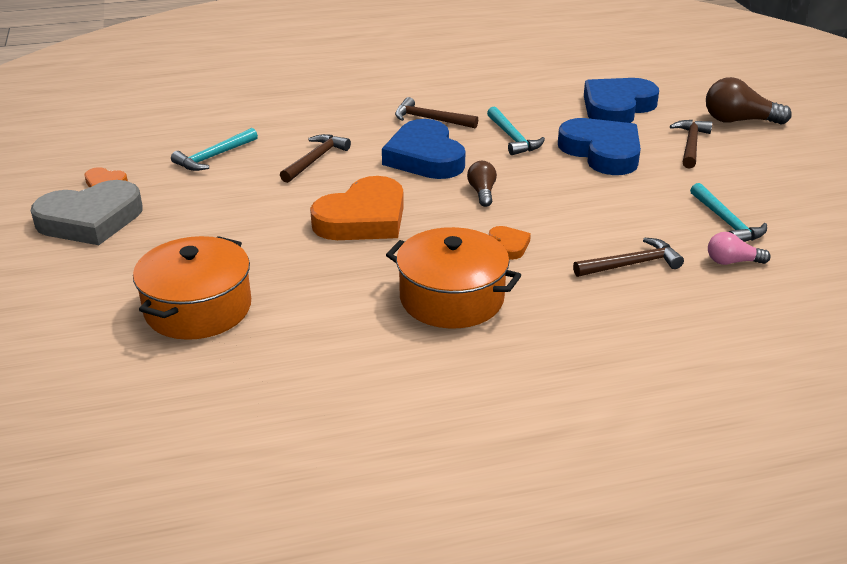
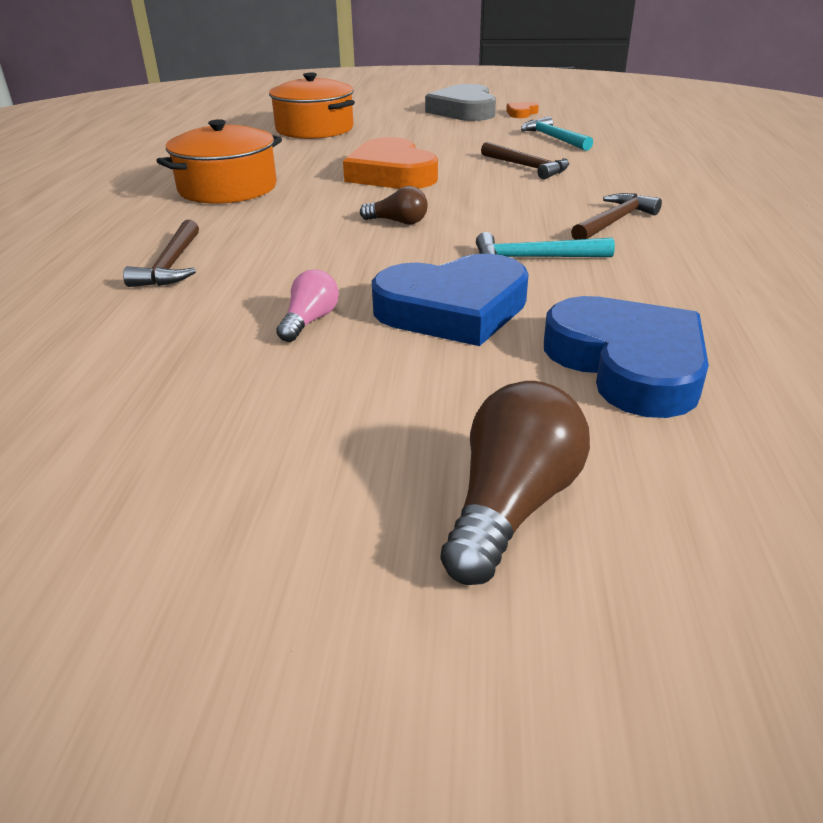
camera: 110 degrees right, 0 degrees up
blue heart [382,119,466,179] -> none
orange heart [489,226,531,260] -> none
brown hammer [670,120,712,169] -> none
turquoise hammer [690,183,767,242] -> none
pink light bulb [708,232,771,265] -> pink light bulb moved to [276,270,339,342]

